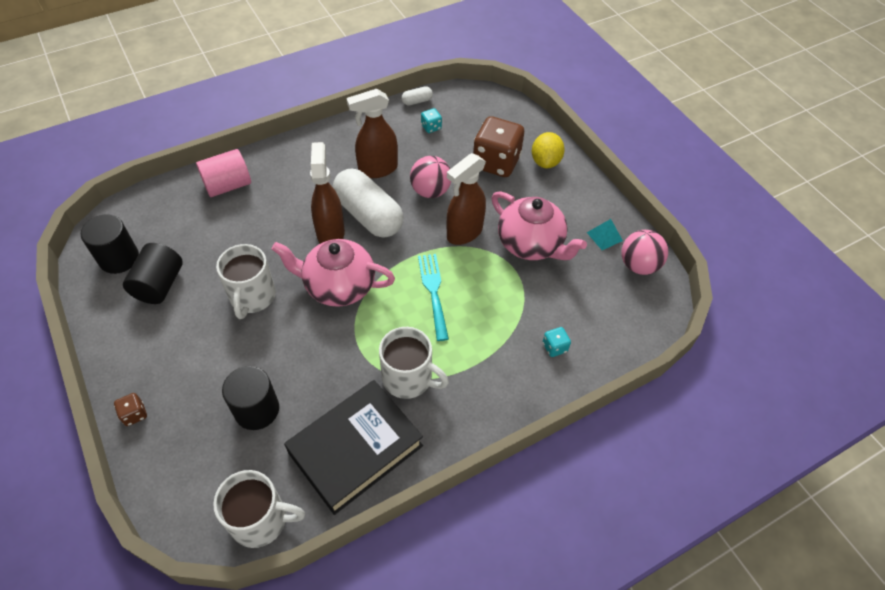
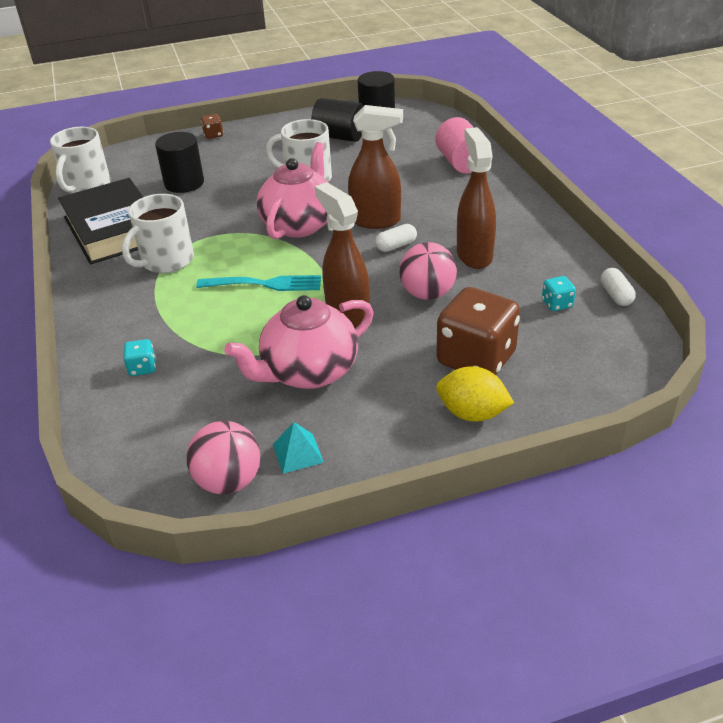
camera: 105 degrees right, 15 degrees down
white capsule [333,168,404,238] -> white capsule [375,224,417,252], size x0.42

